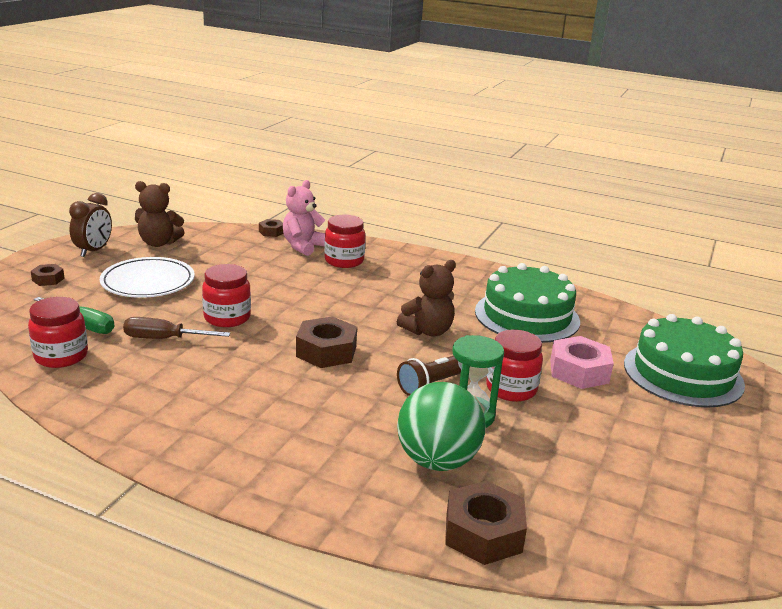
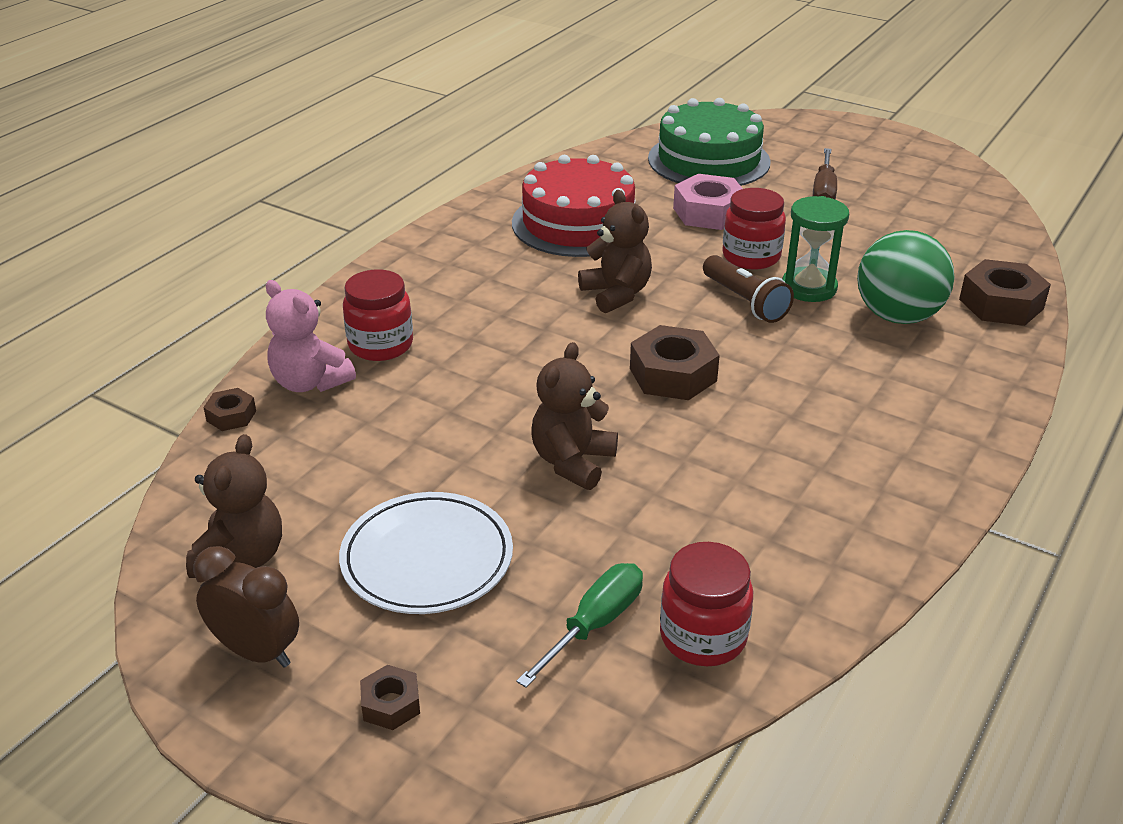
camera: 80 degrees left, 10 degrees up
brown screwdriver [123,317,230,339] -> brown screwdriver moved to [813,148,837,199]
red jar [202,264,251,327] -> brown teddy bear [531,342,618,490]
green cake [475,263,580,343] -> red cake [512,155,635,257]

